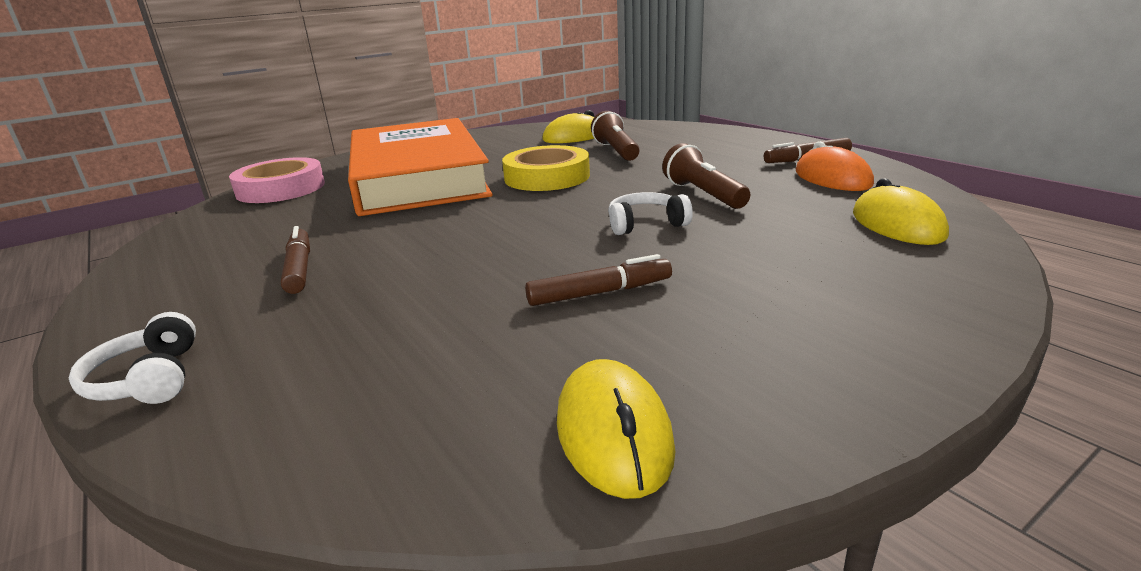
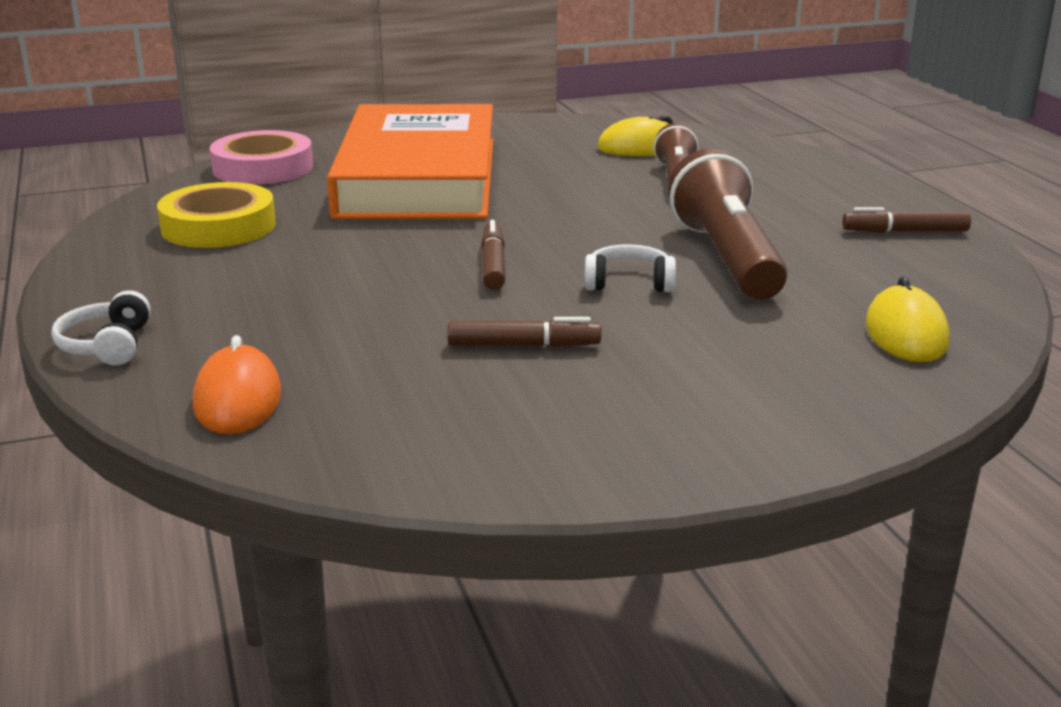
camera: 15 degrees right, 0 degrees up
brown marker [281,226,310,294] -> brown marker moved to [481,220,505,290]
yellow tape [502,145,590,191] -> yellow tape moved to [157,182,276,248]
yellow mouse [557,359,675,499] -> none
brown flashlight [662,143,750,209] -> brown flashlight [668,148,787,300], size x1.64
orange mouse [796,141,874,191] -> orange mouse moved to [193,335,281,435]

